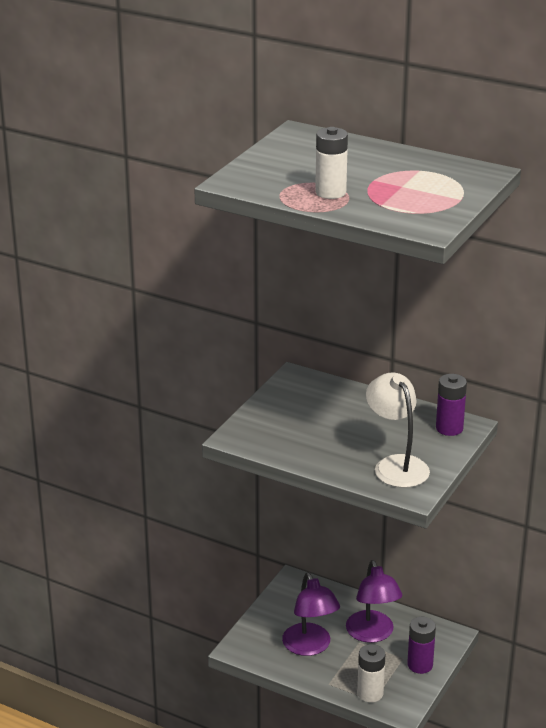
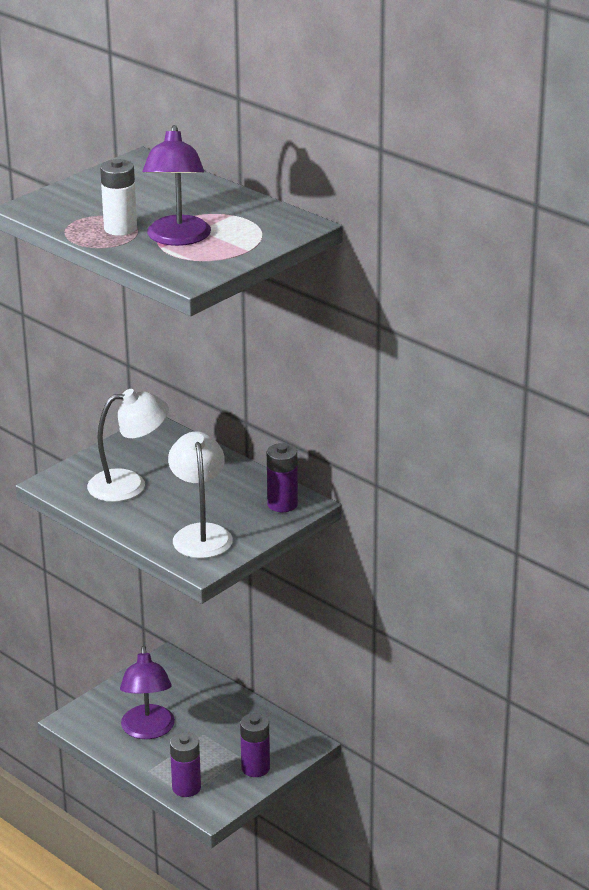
camera: 15 degrees right, 0 degrees up
purple lamp [346,560,402,643] -> purple lamp moved to [143,125,211,246]
white battery [357,644,385,702] -> purple battery [170,732,201,797]
none -> white lamp [87,389,169,502]

